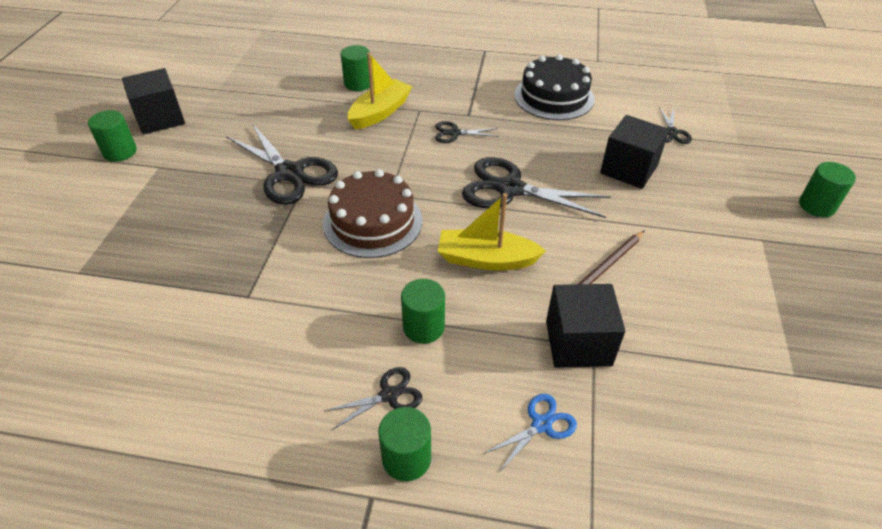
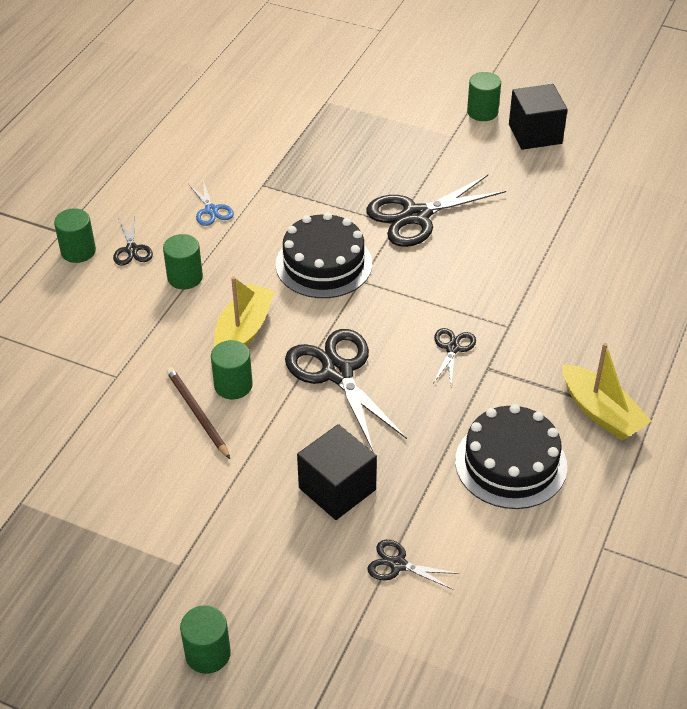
camera: 105 degrees right, 0 degrees up
brown cake [323,169,422,258] -> black cake [276,212,372,298]
green cylinder [341,45,370,91] -> green cylinder moved to [211,340,253,399]
yellow boat [348,52,413,130] -> yellow boat moved to [562,343,651,440]
black scissors [462,157,611,218] -> black scissors turned 60 degrees counterclockwise [285,329,407,451]
blue scissors [484,394,577,471] -> blue scissors moved to [188,180,234,226]
black cube [546,284,625,368] -> none

